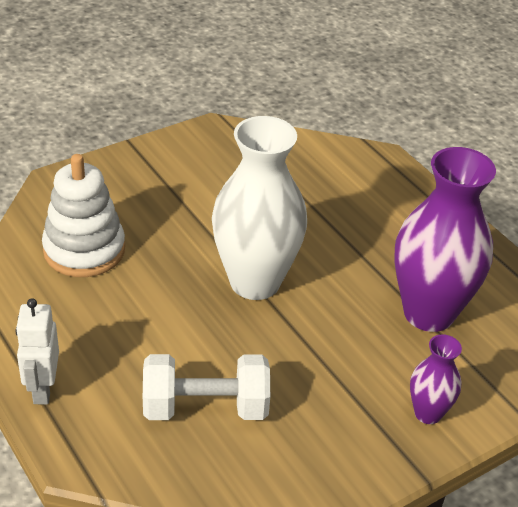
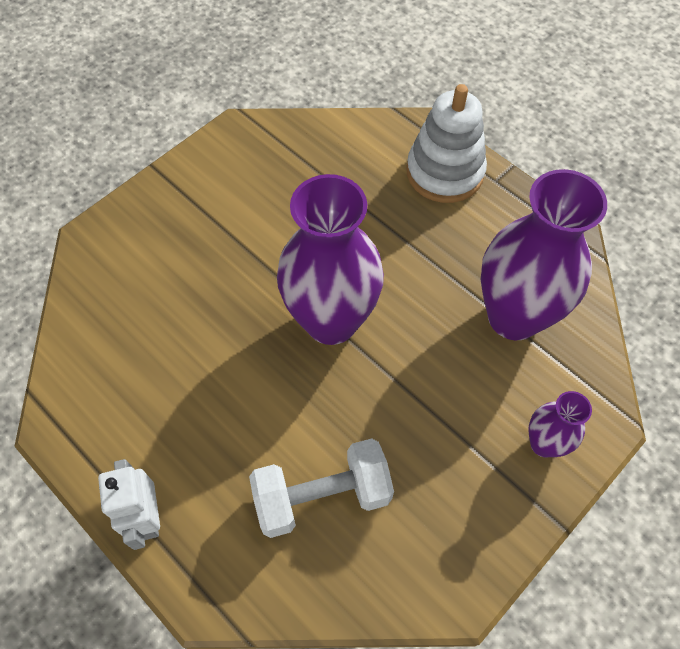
camera: 10 degrees left, 20 degrees up
white stacking toy [42,154,125,277] -> white stacking toy moved to [406,84,487,203]
white vase [212,116,307,300] -> purple vase [277,174,384,345]

